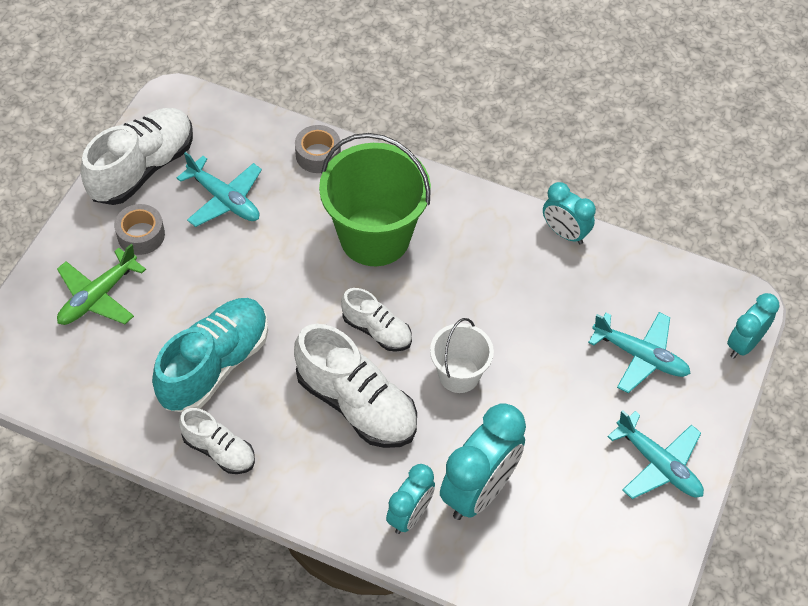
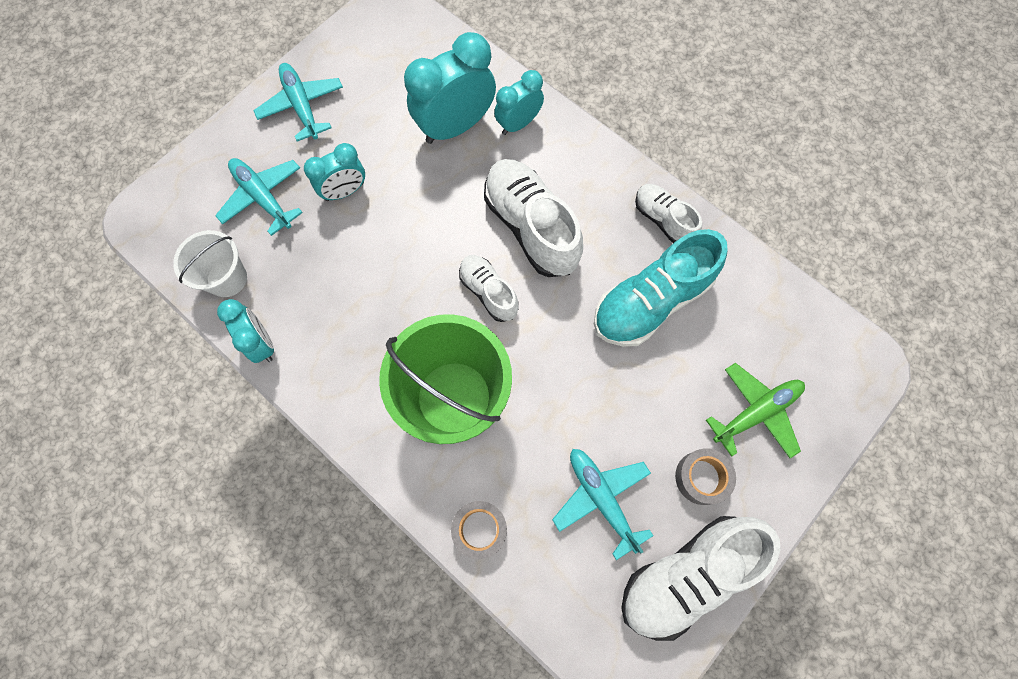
camera: 160 degrees left, 15 degrees up
white bucket [430,318,494,393] -> white bucket moved to [173,230,247,297]
turquoise clock [727,293,780,358] -> turquoise clock moved to [304,143,365,201]

